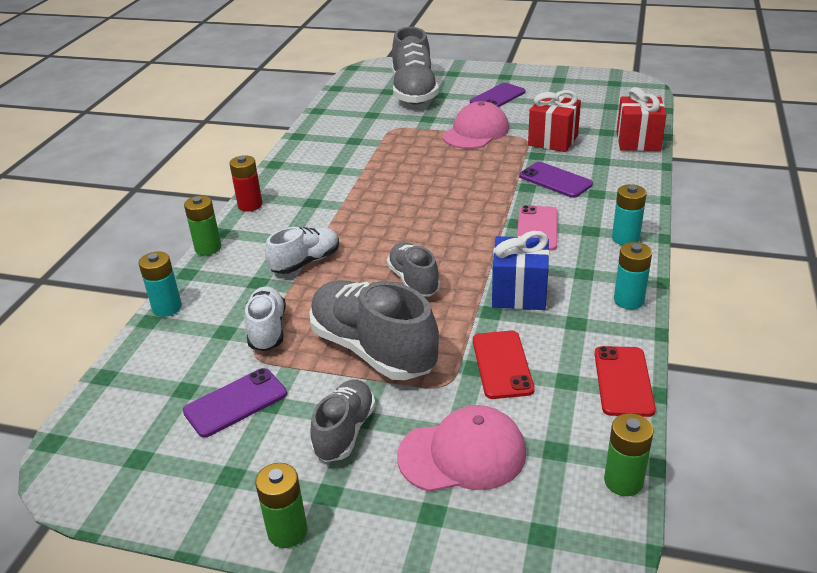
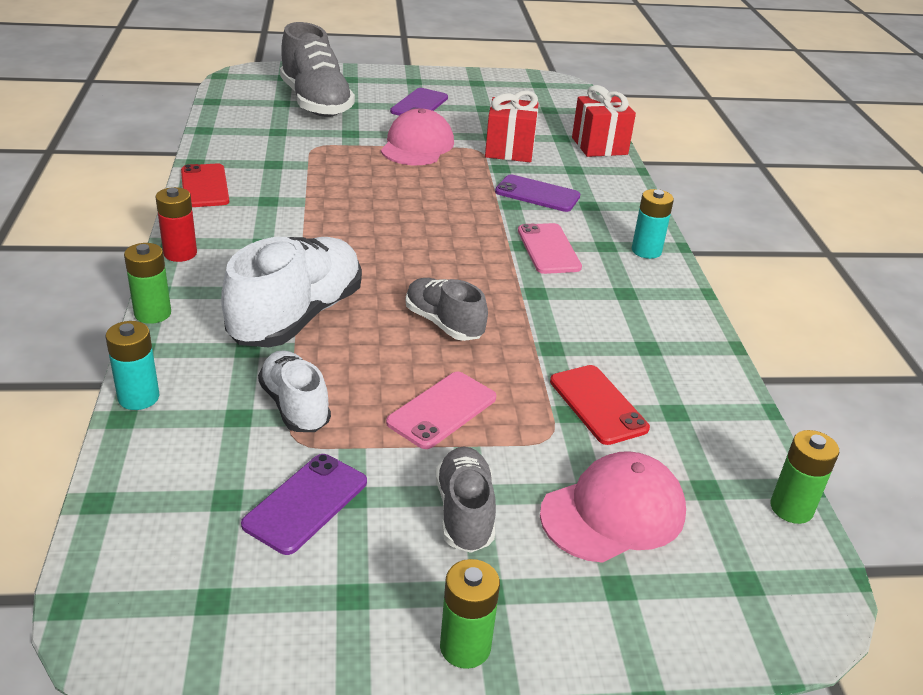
camera: 25 degrees left, 0 degrees up
white shoe [265,227,339,274] -> white shoe [221,237,362,347], size x1.73
grey shoe [309,280,439,380] -> pink phone [386,372,496,449]
blue gift [492,231,549,310] -> none
red phone [595,346,656,417] -> red phone moved to [181,164,229,207]
turquoise battery [614,242,652,309] -> none

